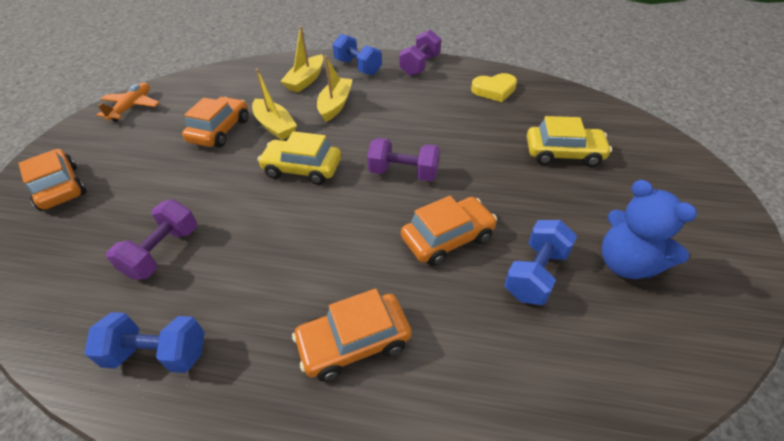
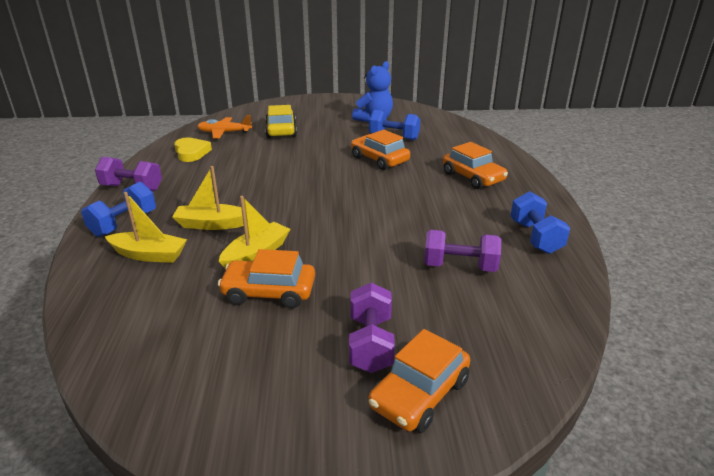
camera: 105 degrees left, 15 degrees down
orange plane [97,82,160,122] -> orange plane moved to [197,115,252,138]
yellow car [257,131,341,185] -> none
purple dumbbell [367,138,440,181] -> purple dumbbell moved to [349,283,395,373]

